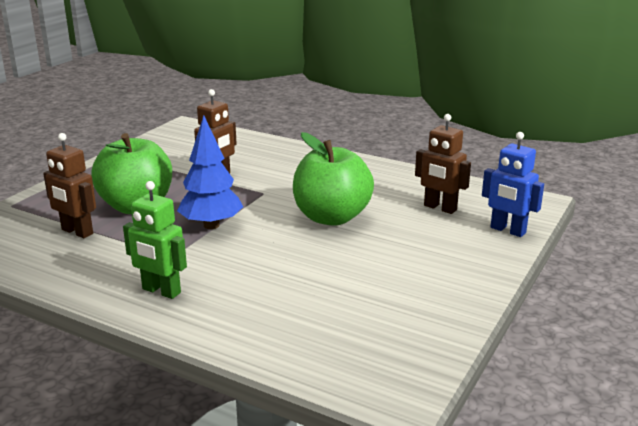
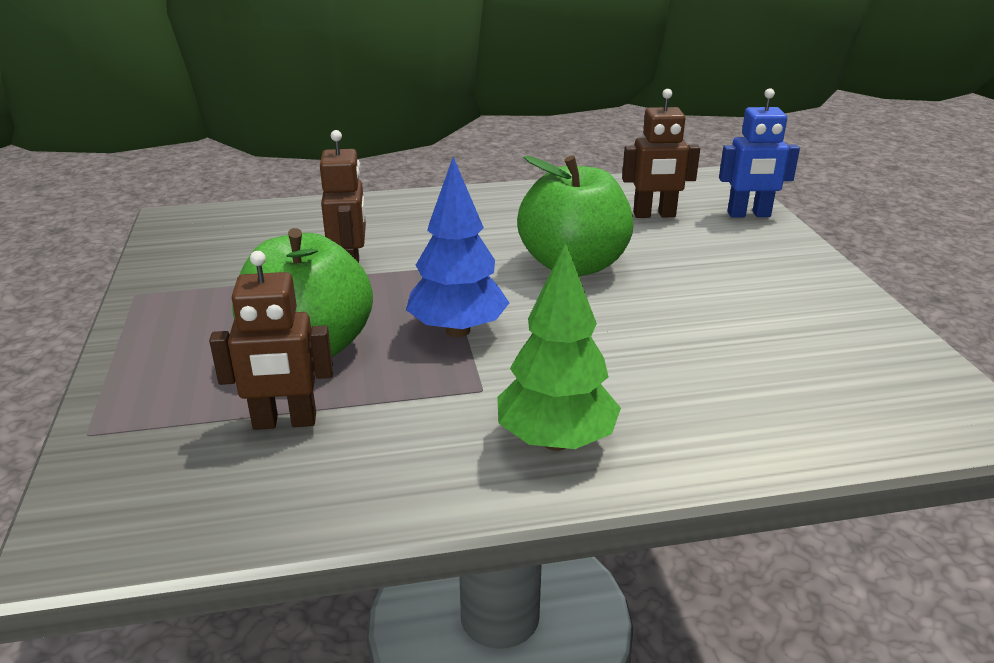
camera: 40 degrees left, 5 degrees up
green robot [123,181,187,299] -> green tree [497,242,621,451]

